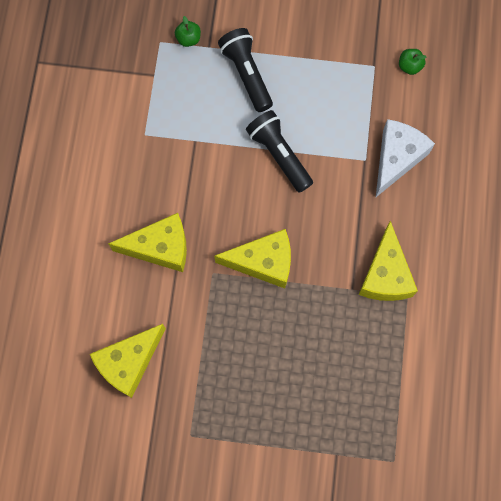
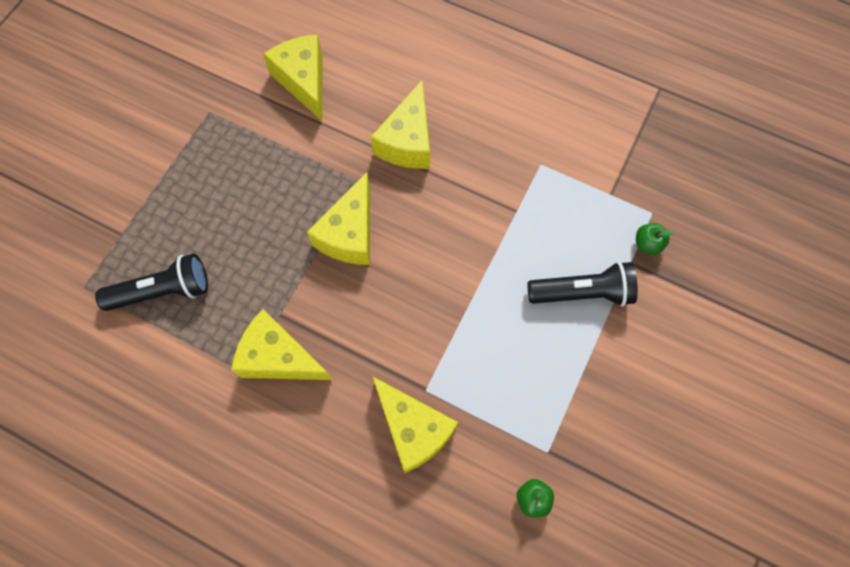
camera: 110 degrees right, 5 degrees down
black flashlight [246,110,313,193] -> black flashlight moved to [95,254,208,311]
white cheese [376,119,435,197] -> yellow cheese [372,376,458,473]

